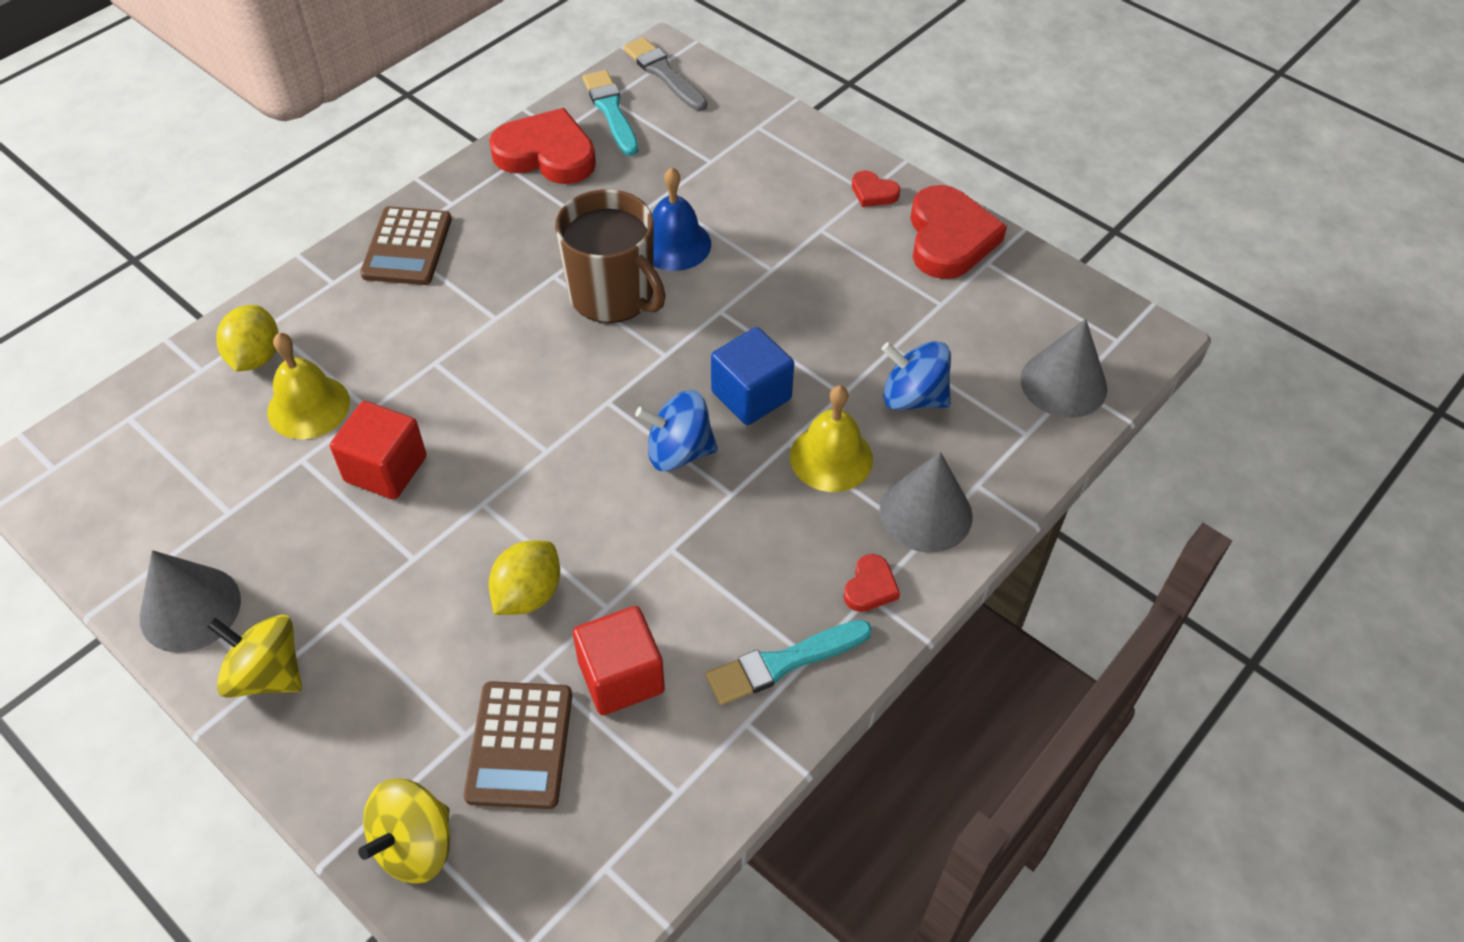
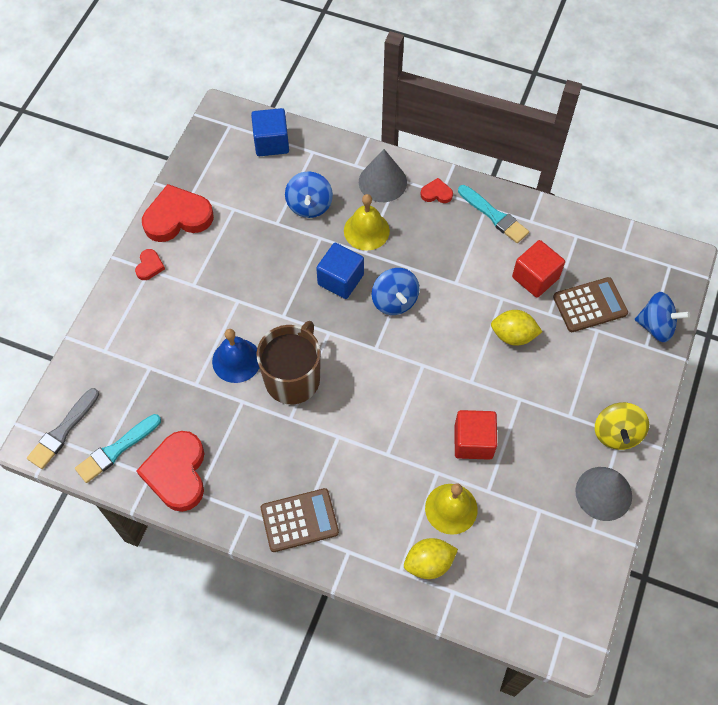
camera: 110 degrees left, 10 degrees up
yellow spinning top [358,778,450,884] -> blue spinning top [634,292,690,342]
grey cone [1020,319,1107,418] -> blue cube [251,108,289,156]

